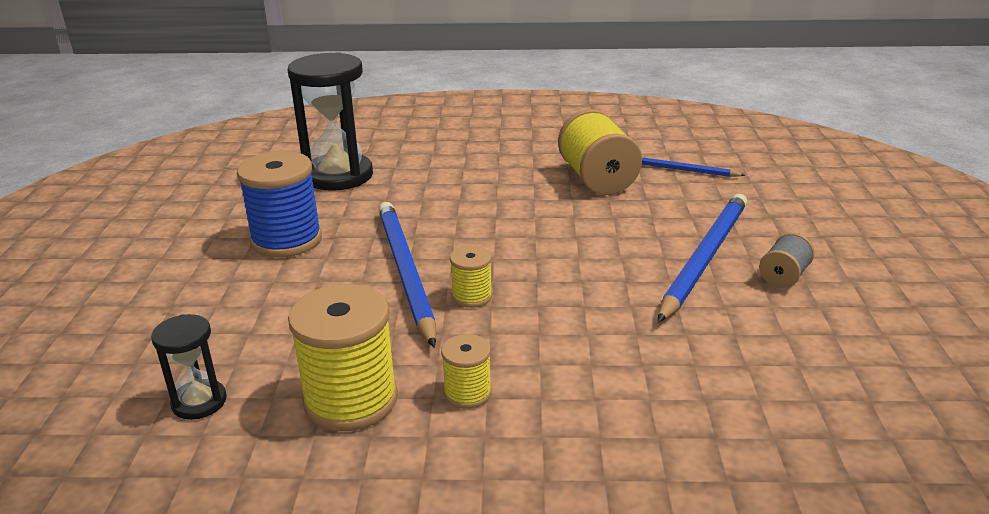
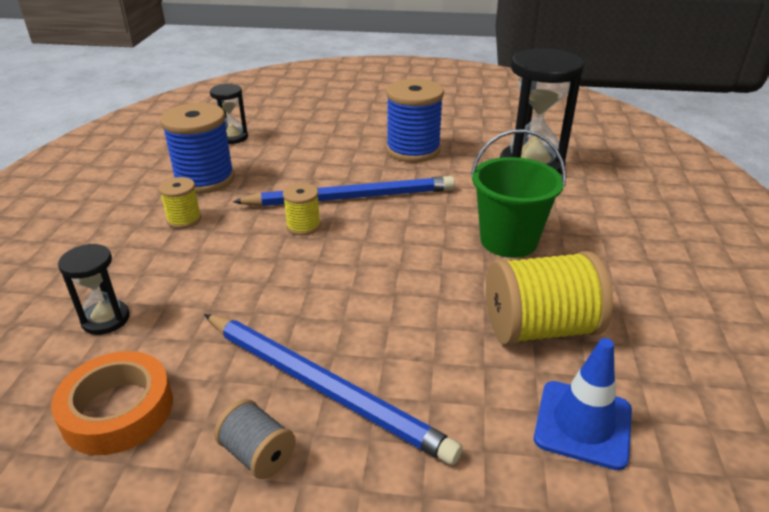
camera: 95 degrees right, 5 degrees up
yellow spool [288,284,398,431] -> blue spool [160,103,234,194]
blue pencil [642,157,746,177] -> blue traffic cone [534,338,632,470]
none -> orange tape [51,351,173,455]
none -> black hourglass [58,244,130,335]
none -> green bucket [471,129,566,258]

